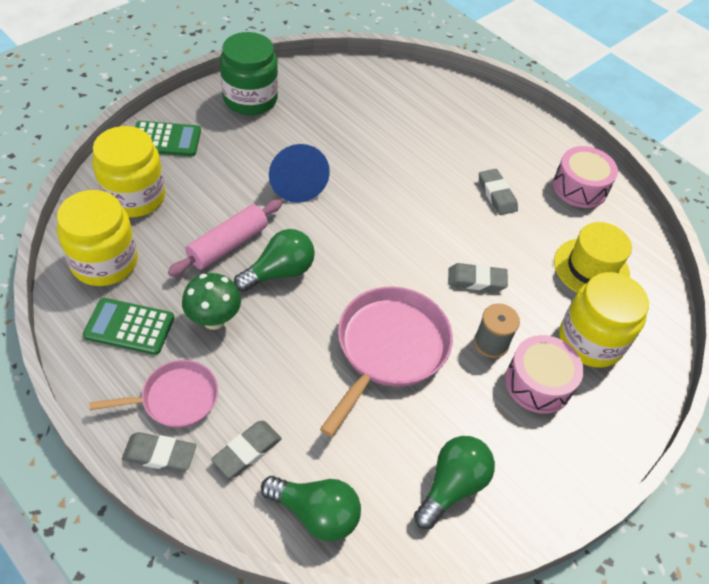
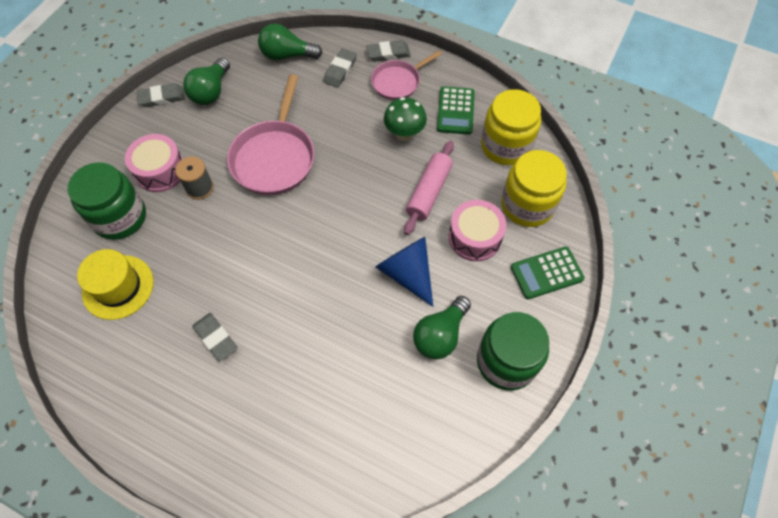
camera: 165 degrees right, 10 degrees up
green calculator [83,298,174,355] -> green calculator turned 105 degrees clockwise [437,86,475,135]
green light bulb [234,229,315,292] -> green light bulb moved to [413,296,471,359]
grey eraser [448,263,508,291] -> grey eraser moved to [136,83,185,107]
pink drum [553,146,618,208] -> pink drum moved to [449,200,507,261]
yellow jar [559,272,649,368] -> green jar [67,162,146,240]

